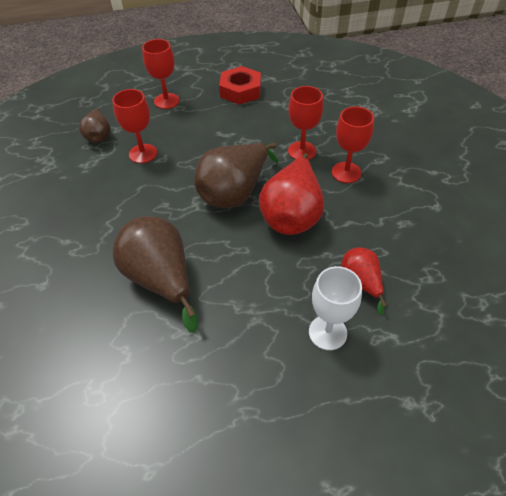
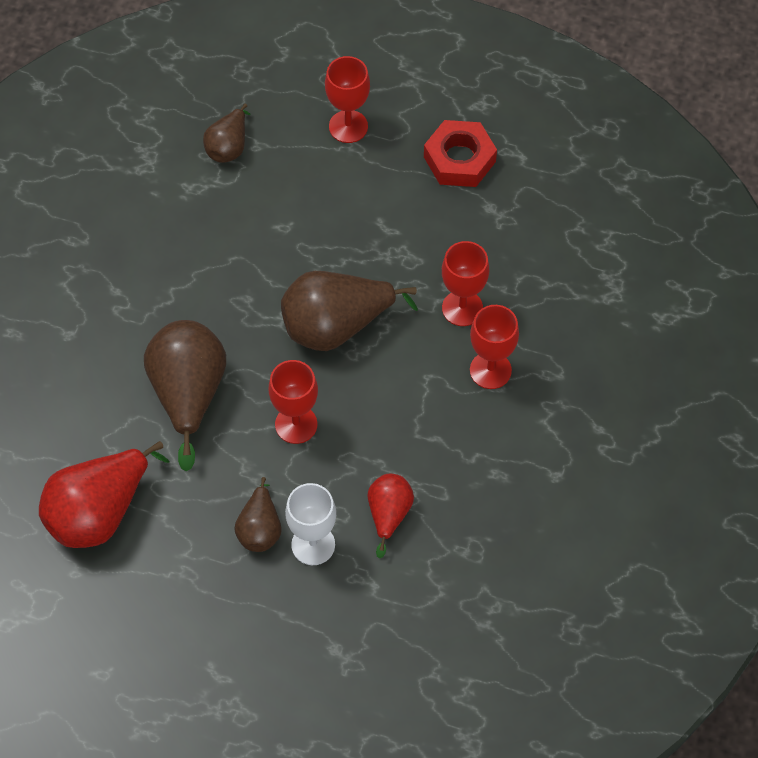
camera: 30 degrees right, 10 degrees up
red goblet [112,89,157,163] -> red goblet moved to [269,360,318,444]
red pear [259,153,324,235] -> red pear moved to [39,441,170,548]
none -> brown pear [234,477,282,552]

